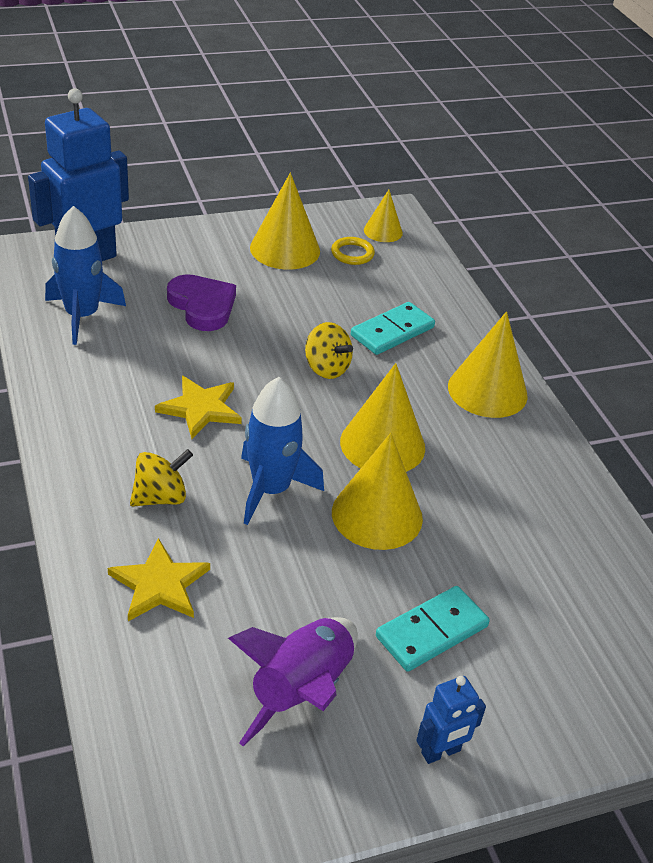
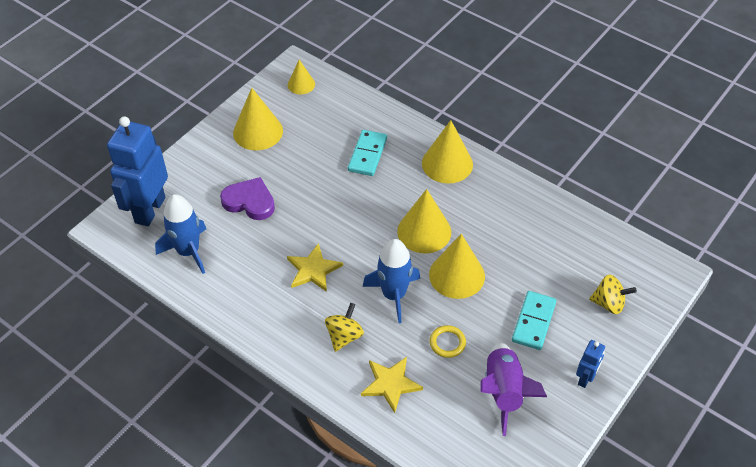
camera: 30 degrees left, 10 degrees up
yellow spinning top [305,322,353,379] -> yellow spinning top moved to [589,275,637,314]
yellow ring [331,237,375,265] -> yellow ring moved to [430,325,466,358]

